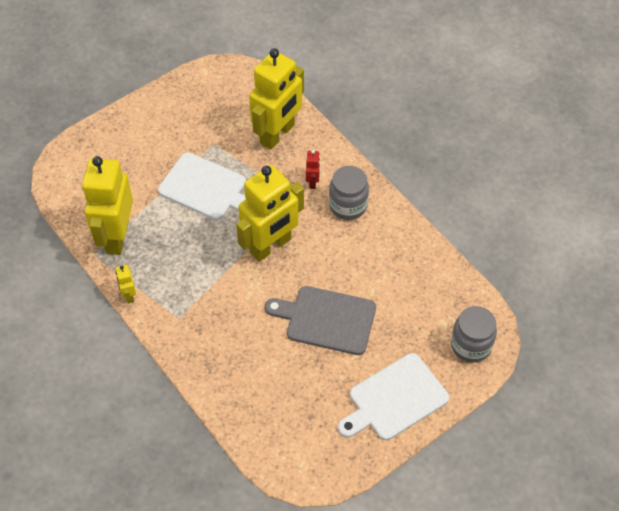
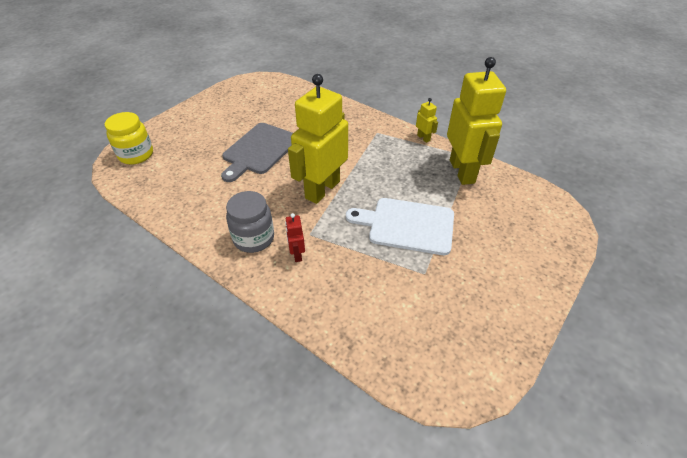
camera: 165 degrees right, 10 degrees down
yellow robot [249,48,304,149] -> none
grey cutting board [265,286,376,355] -> grey cutting board turned 120 degrees clockwise [221,123,293,182]
white cutting board [338,353,449,440] -> none
grey jar [451,306,497,363] -> yellow jar [105,112,153,165]

